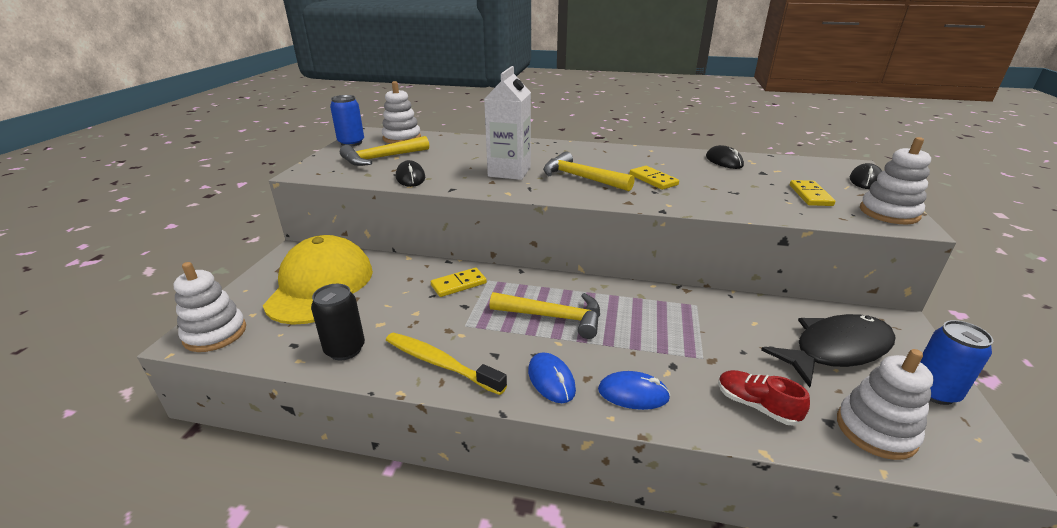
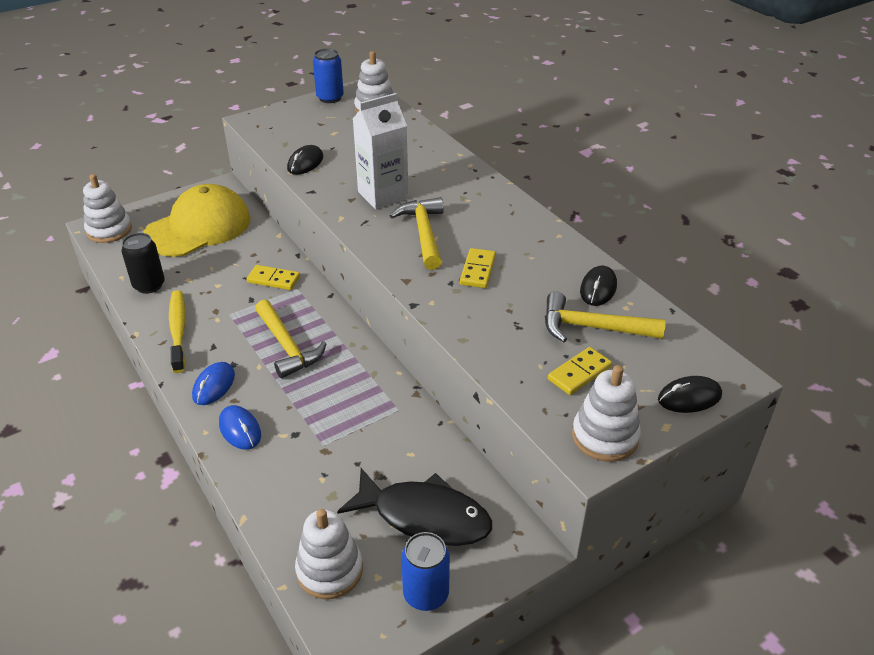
camera: 45 degrees right, 10 degrees up
yellow hammer [340,136,429,166] -> yellow hammer moved to [545,292,666,342]
red shoe [718,370,810,426] -> none

